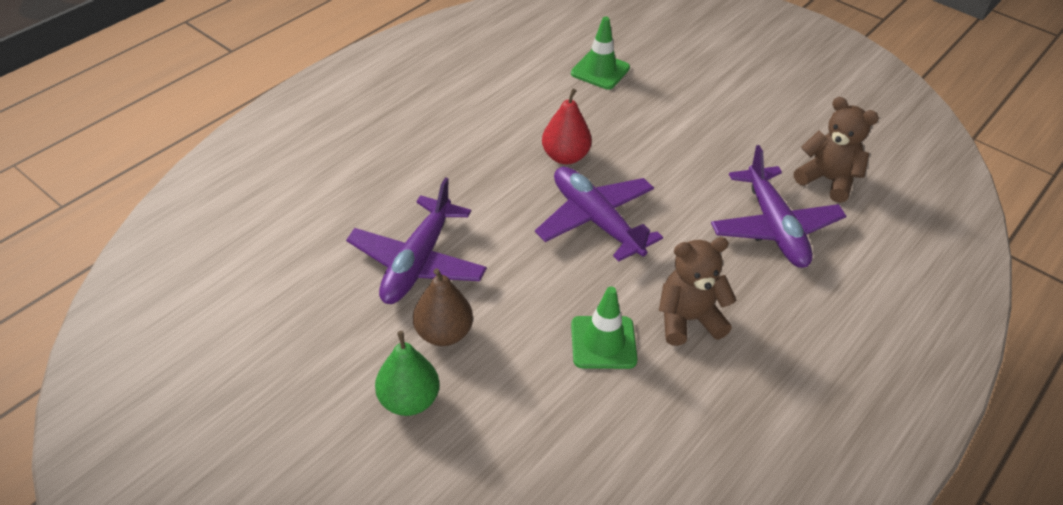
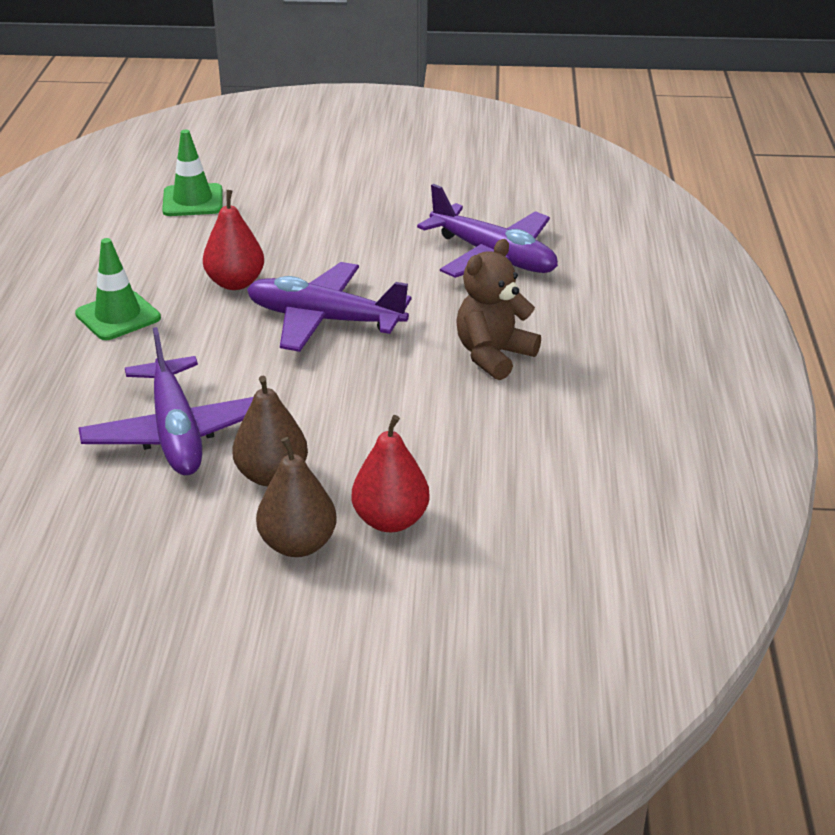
camera: 35 degrees left, 10 degrees down
green pear [375,331,440,416] -> brown pear [256,437,337,557]
green traffic cone [571,286,638,369] -> green traffic cone moved to [75,238,161,340]
brown teddy bear [794,97,879,203] -> none
none -> red pear [352,415,430,532]

